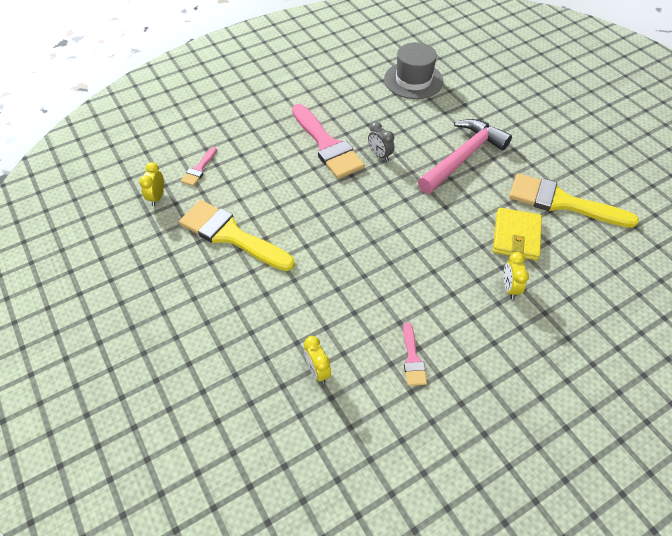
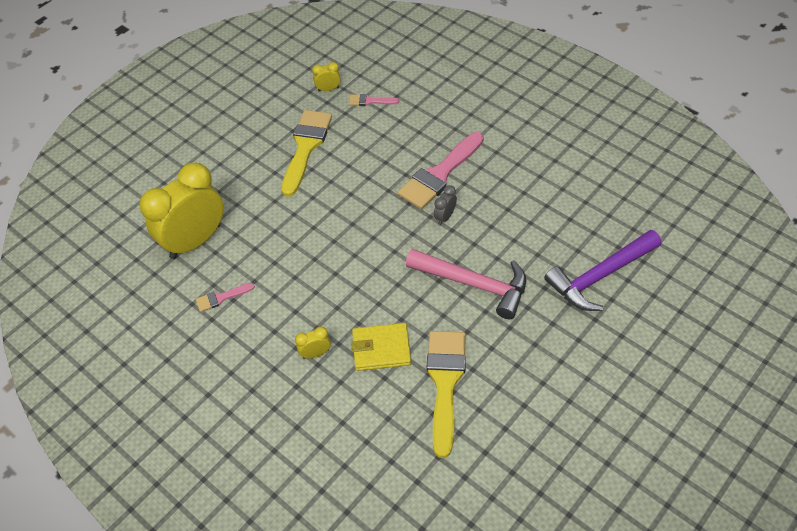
camera: 75 degrees right, 0 degrees up
yellow clock [304,336,331,384] -> yellow clock [139,163,224,259], size x2.50
grey hat [384,42,443,99] -> none
none -> purple hammer [544,230,661,311]

